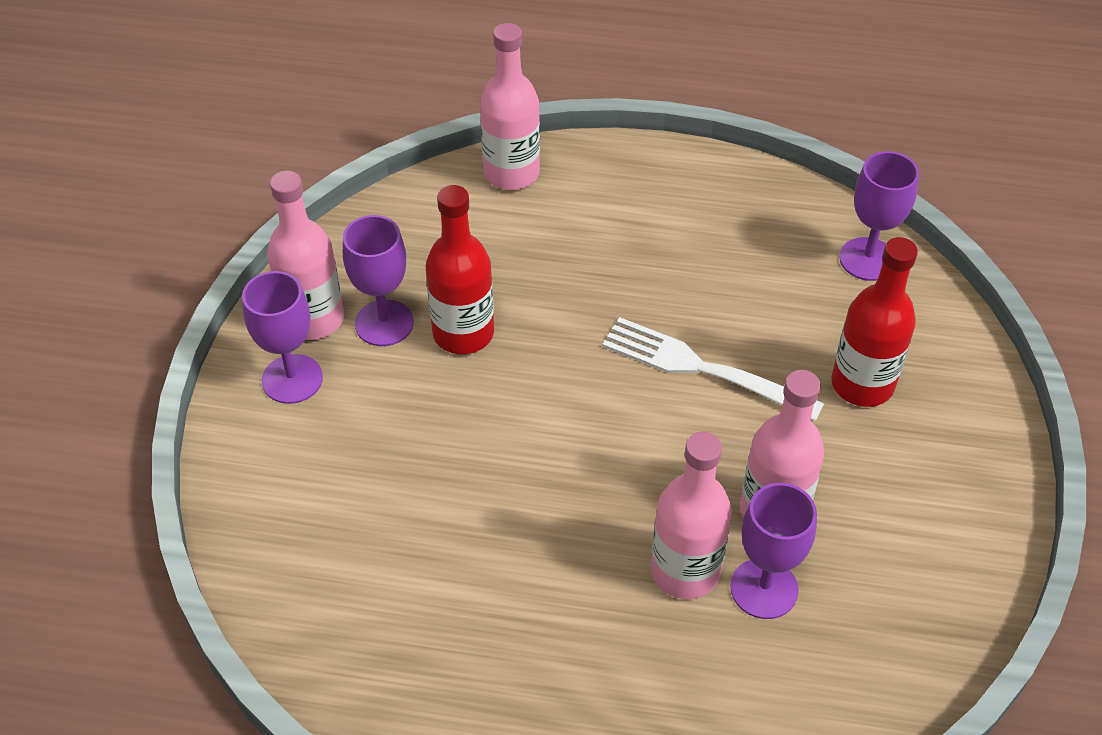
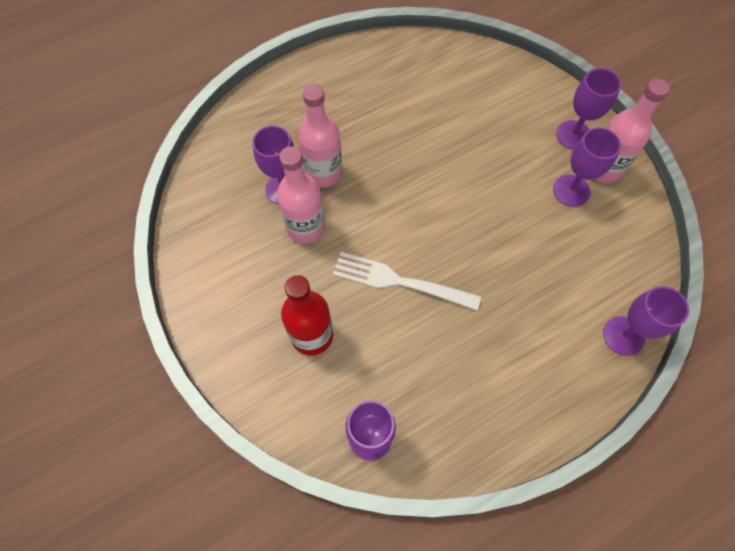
camera: 140 degrees right, 15 degrees up
red bottle [426,185,494,354] -> none
pink bottle [480,23,540,190] -> purple goblet [603,286,689,356]
white fork [602,317,824,422] -> white fork turned 150 degrees counterclockwise [333,252,481,310]

